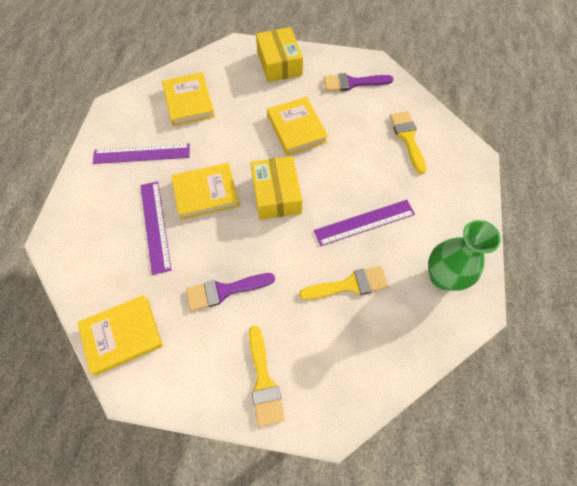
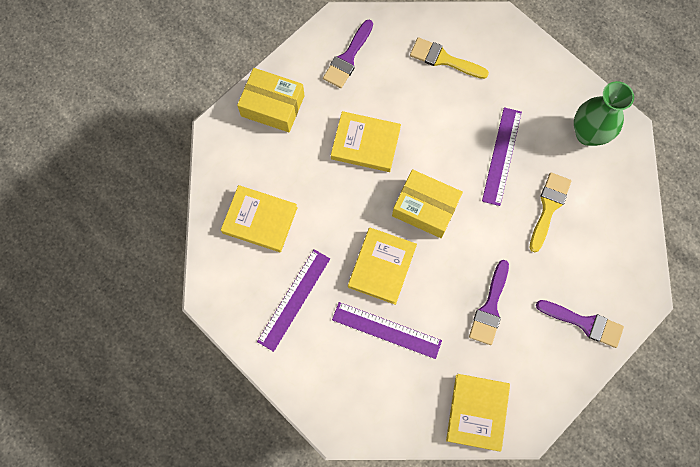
camera: 55 degrees left, 10 degrees up
yellow brush [249,325,285,426] -> purple brush [536,300,624,348]

